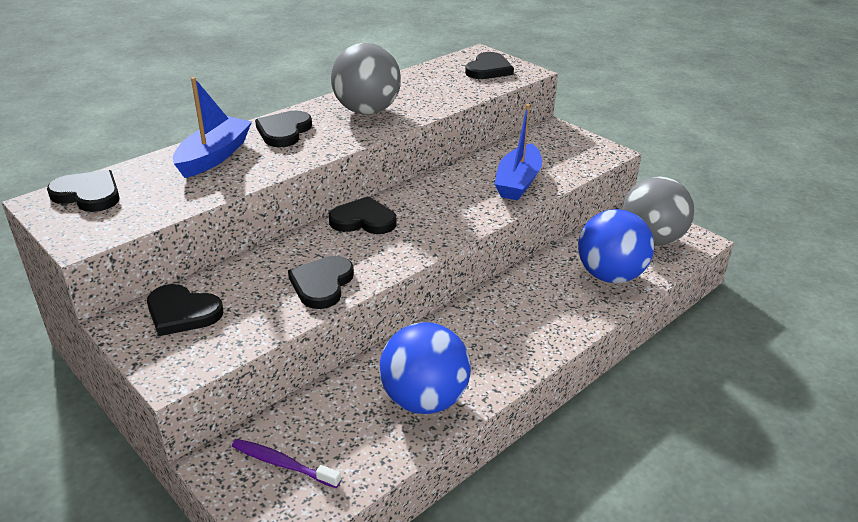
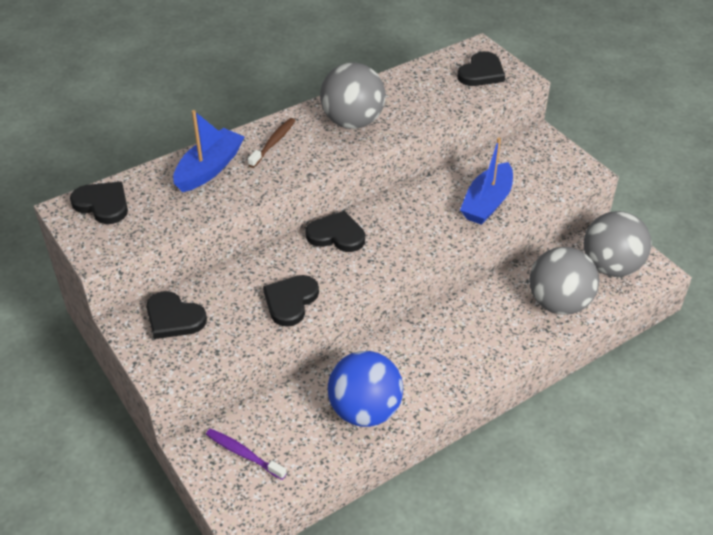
camera: 10 degrees right, 10 degrees up
black heart [255,111,312,147] -> brown toothbrush [248,118,296,168]
blue ball [578,209,654,283] -> grey ball [529,247,599,315]

